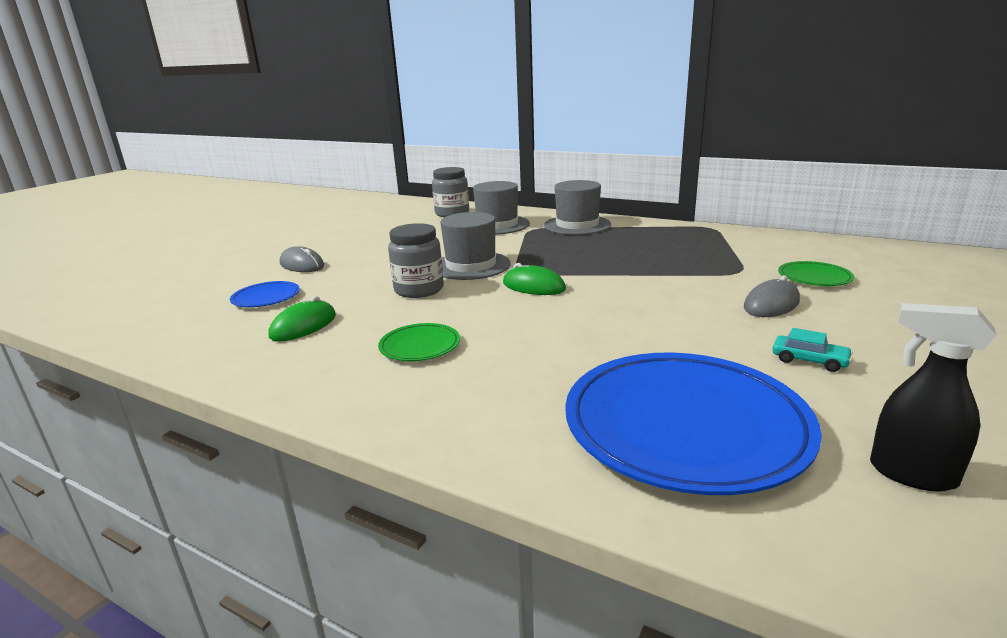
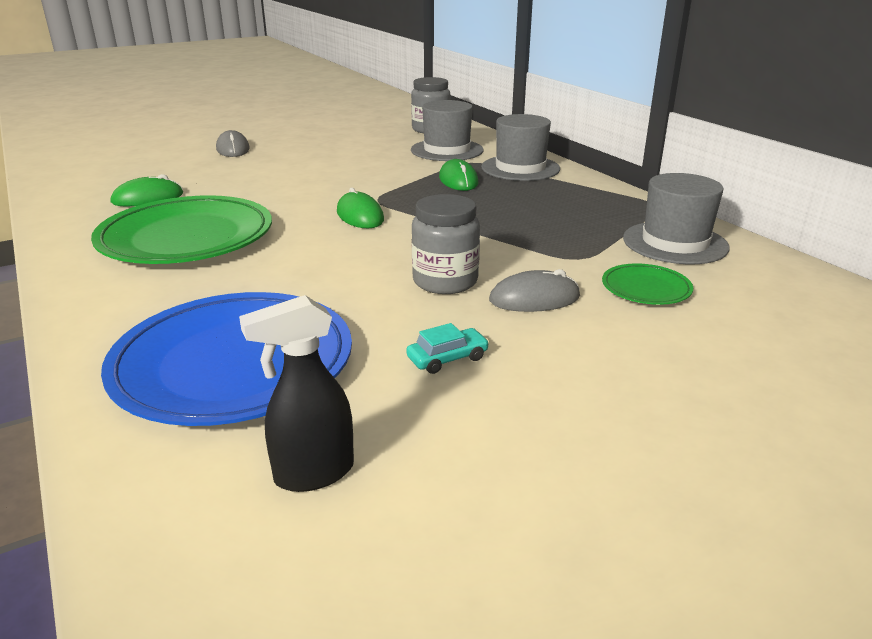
camera: 30 degrees right, 5 degrees up
blue plate [230,281,300,307] -> none
green plate [378,323,460,361] -> green plate [91,195,272,264], size x2.24
grey jar [388,223,444,298] -> grey jar moved to [412,194,480,294]
grey hat [440,212,511,280] -> grey hat moved to [623,173,730,264]
turquoise car [772,328,853,372] -> turquoise car turned 90 degrees counterclockwise [406,323,489,374]
black spray bottle [870,303,996,492] -> black spray bottle turned 90 degrees counterclockwise [239,295,354,492]
none -> green mouse [439,159,478,191]

